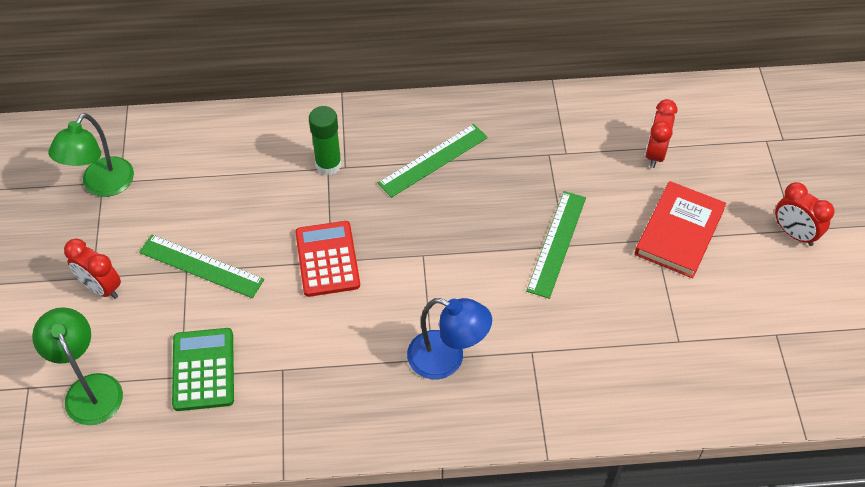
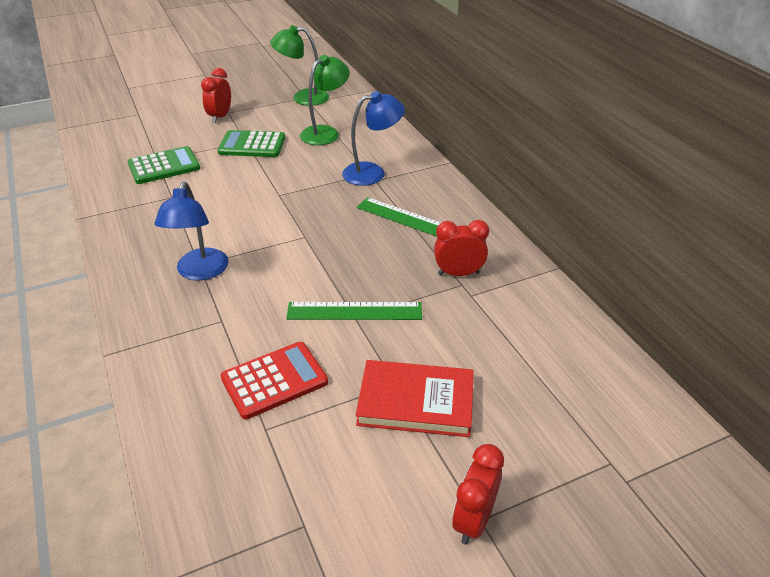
camera: 70 degrees right, 15 degrees down
green lamp [32,307,123,425] -> green lamp moved to [300,55,350,145]
green ruler [139,235,264,298] -> green calculator [218,130,285,157]
red calculator [295,221,360,297] -> red calculator moved to [221,342,328,419]
green glue stick [309,106,342,175] -> blue lamp [342,91,405,186]
red clock [645,99,678,168] -> red clock moved to [434,220,489,276]

